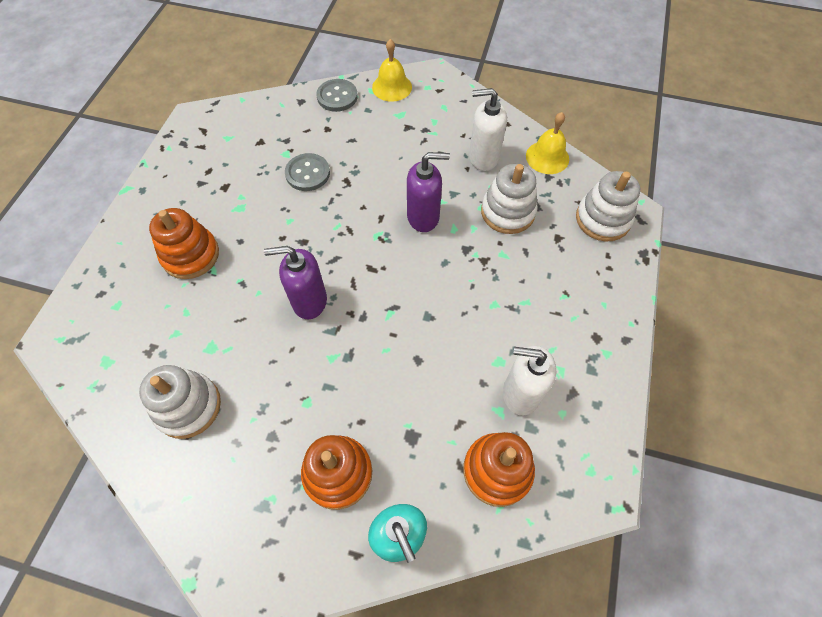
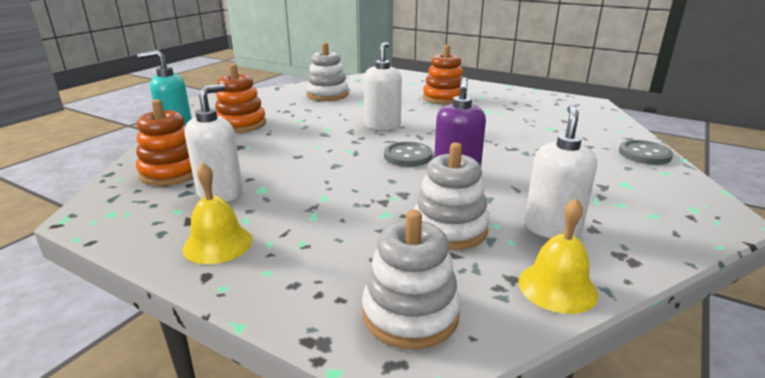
camera: 105 degrees right, 35 degrees down
purple soap dispenser [264,246,327,319] -> white soap dispenser [364,42,402,131]
grey button [285,153,330,191] -> grey button moved to [384,142,433,167]
yellow bell [372,39,412,102] -> yellow bell moved to [183,162,253,264]

